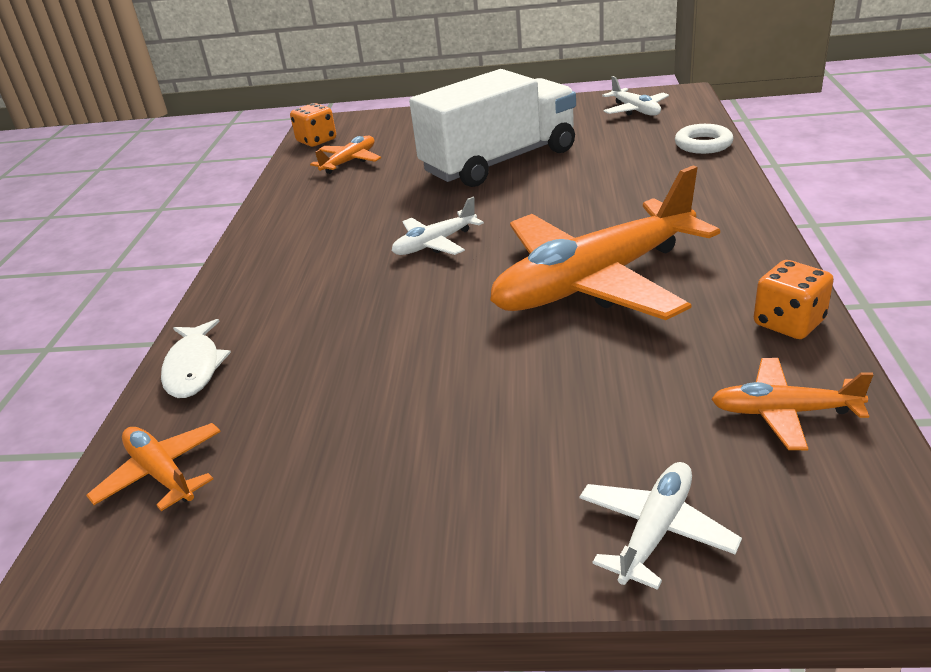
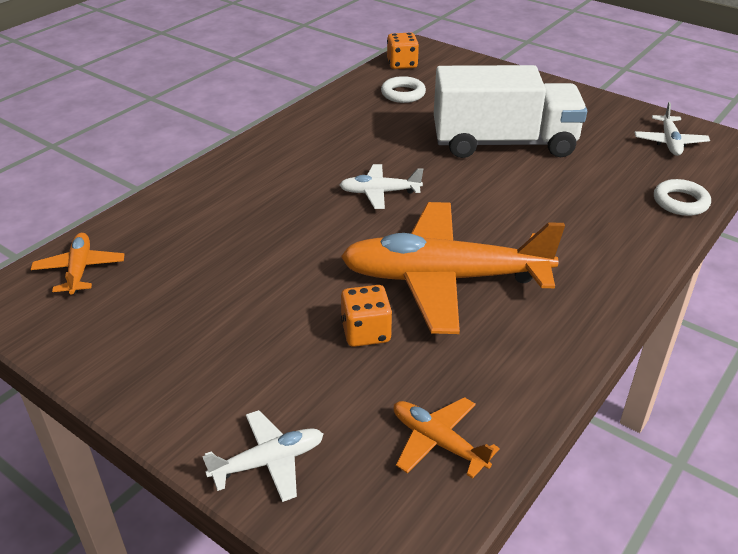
camera: 30 degrees right, 5 degrees up
white fish [161,319,231,398] -> none
orange plane [310,136,381,174] -> white ring [381,76,426,103]
orange dice [754,260,834,339] -> orange dice moved to [341,285,392,347]

